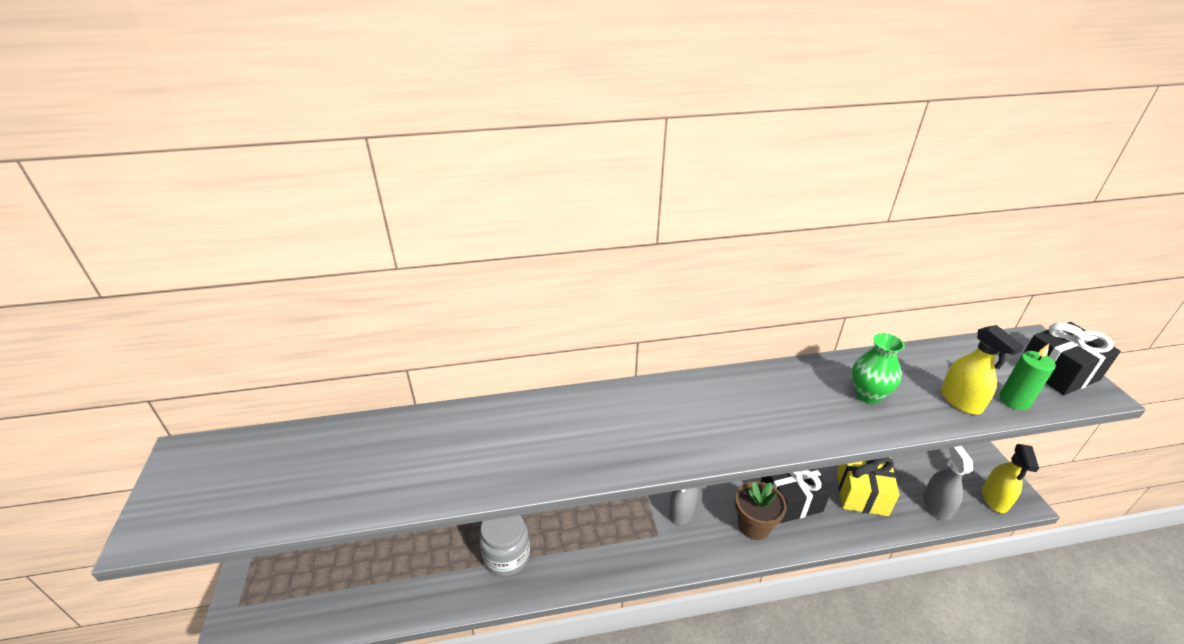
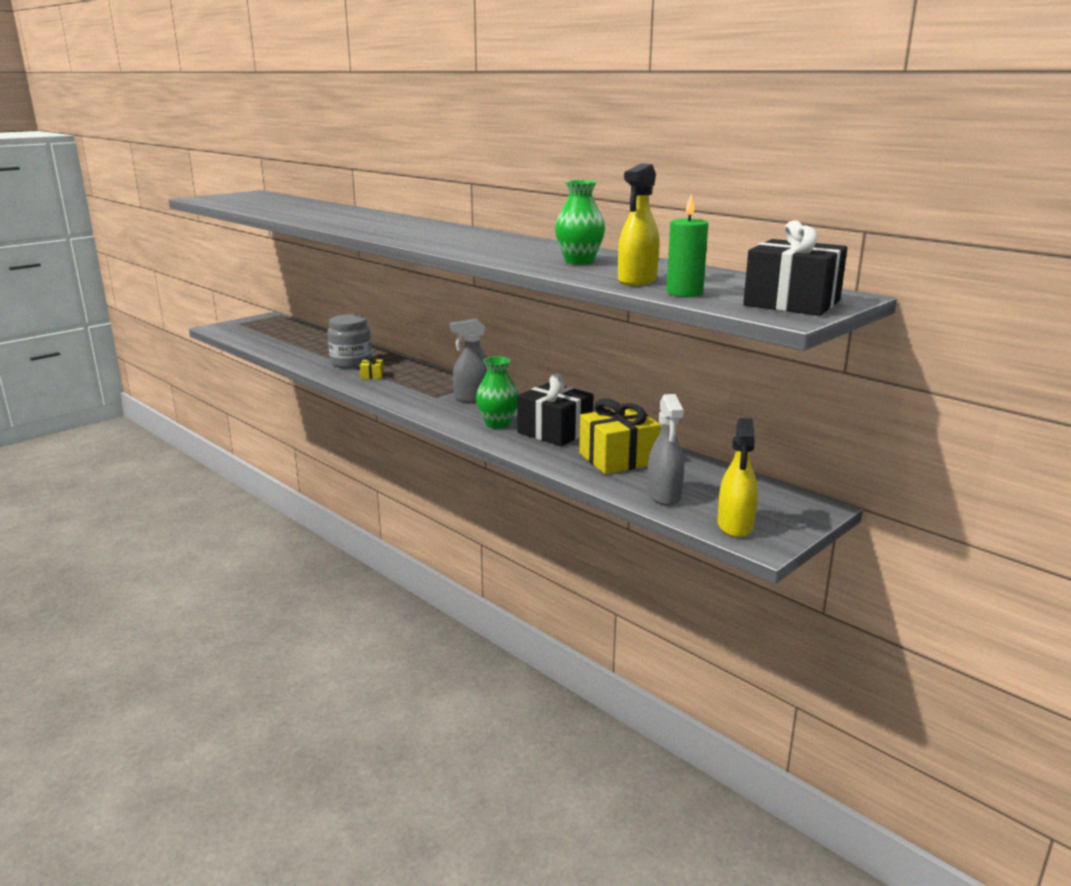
camera: 55 degrees right, 15 degrees down
brown flower pot [735,481,787,540] -> green vase [476,356,519,429]
grey spray bottle [923,446,973,521] -> grey spray bottle turned 120 degrees clockwise [647,394,684,506]
yellow spray bottle [982,444,1039,513] -> yellow spray bottle turned 60 degrees counterclockwise [717,418,758,538]
none -> yellow gift [360,355,384,379]

